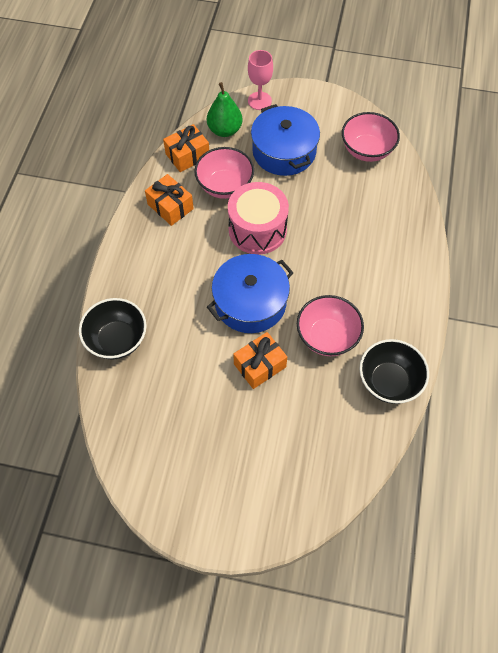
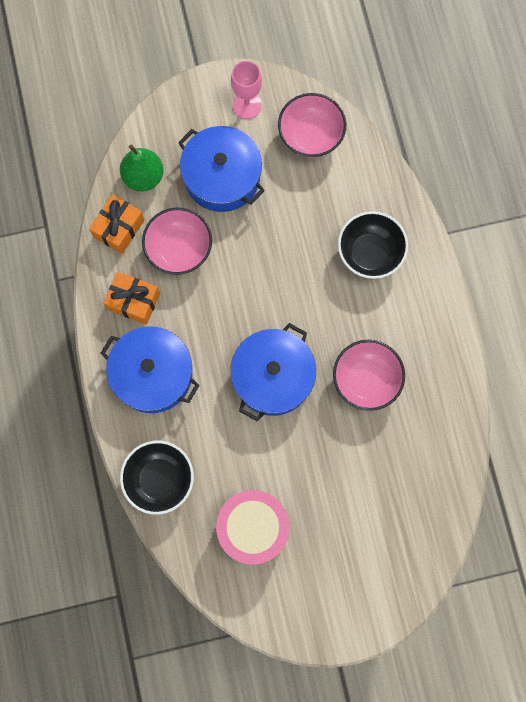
camera: 25 degrees left, 15 degrees up
pink drum [228,182,289,255] -> pink drum moved to [216,490,289,564]
orange gift [233,332,287,389] -> none
pink goblet [248,50,273,110] -> pink goblet moved to [231,61,262,119]
black bowl [359,339,429,404] -> black bowl moved to [338,211,408,279]
none -> blue pot [100,326,200,413]

